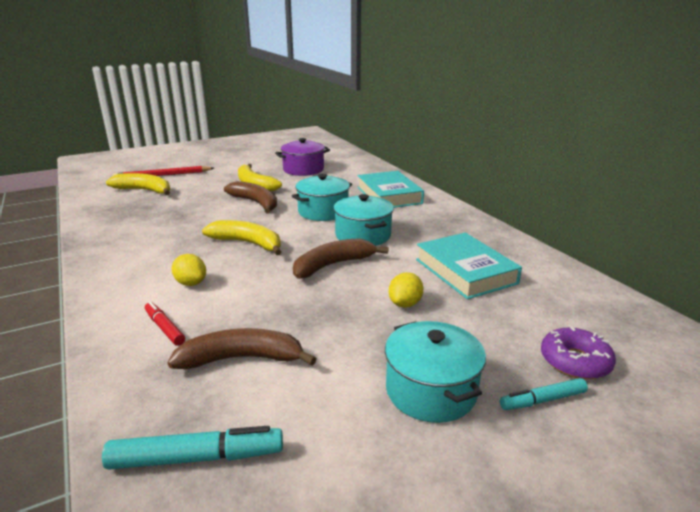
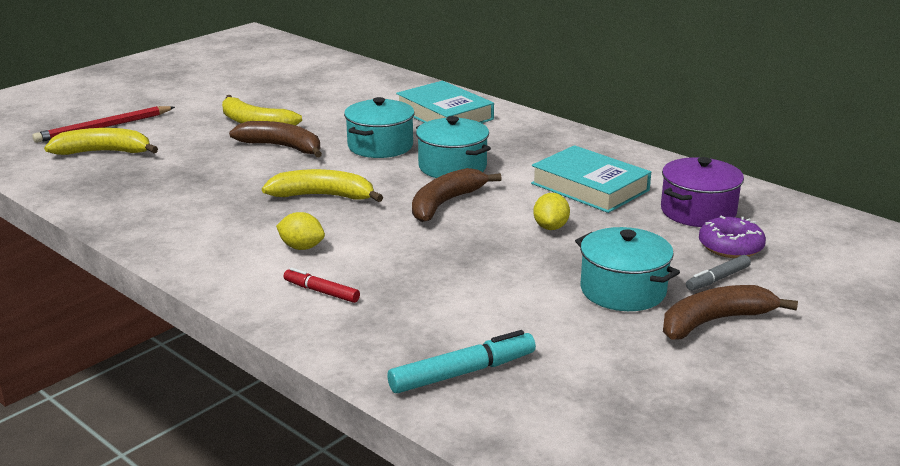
camera: 20 degrees left, 0 degrees up
brown banana [167,328,316,369] -> brown banana moved to [663,285,798,340]
purple pot [275,138,330,176] -> purple pot moved to [661,157,744,227]
turquoise marker [500,378,588,410] -> grey marker [686,255,751,291]

